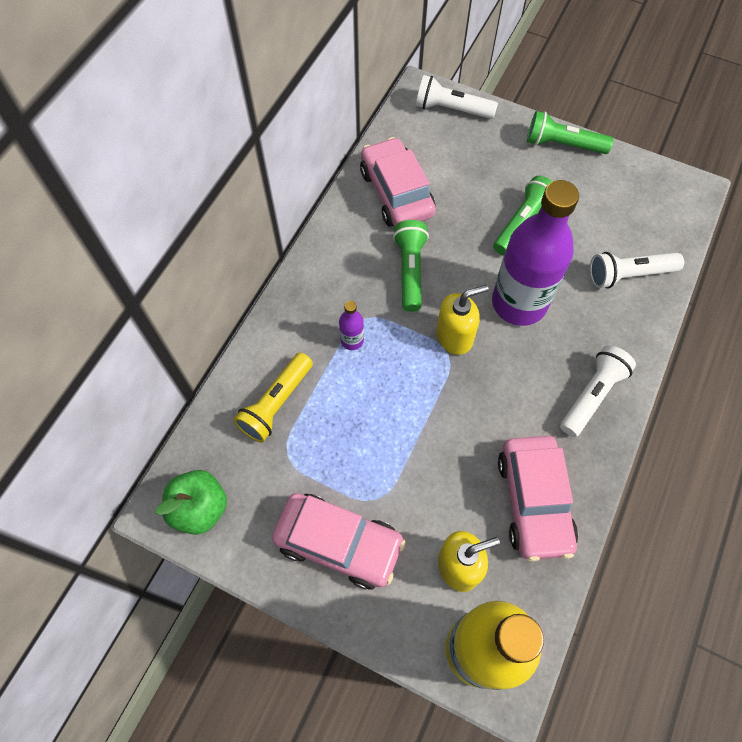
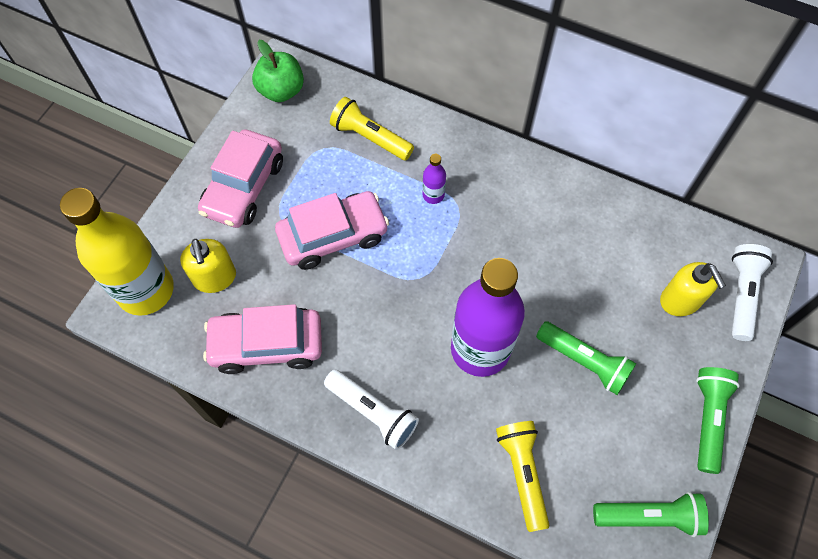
camera: 90 degrees right, 0 degrees up
pink car [360,137,436,227] -> pink car moved to [275,191,389,270]
green flashlight [393,220,429,312] -> green flashlight moved to [593,492,709,537]
yellow soap dispenser [436,285,489,355] -> yellow soap dispenser moved to [660,262,726,316]
white flashlight [590,252,684,289] -> yellow flashlight [496,421,549,532]

